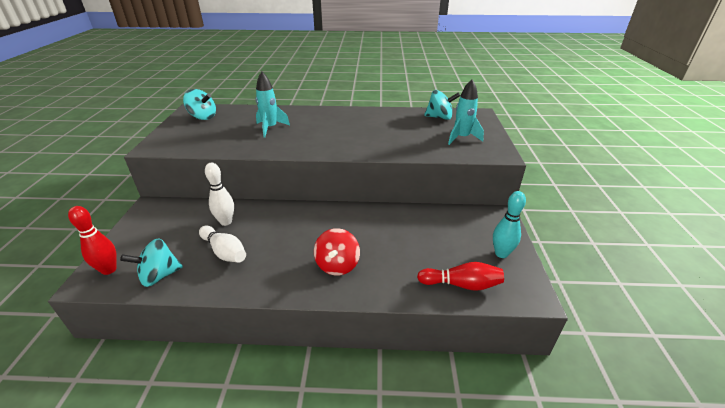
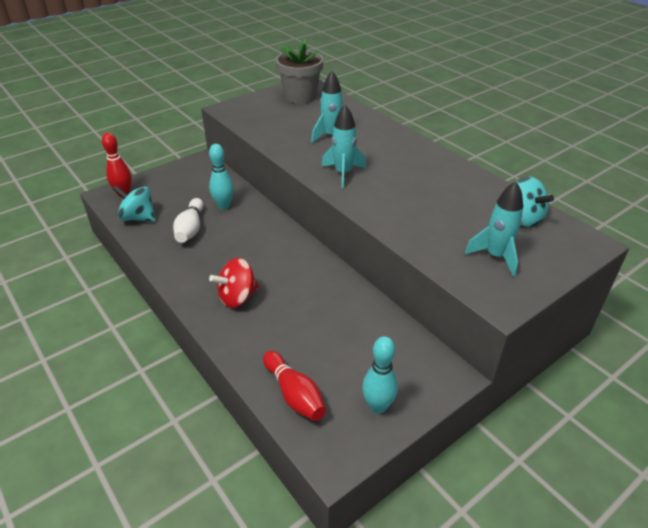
camera: 50 degrees right, 5 degrees up
turquoise spinning top [183,89,216,120] -> grey flower pot [275,39,324,104]
white bowling pin [205,163,234,226] -> turquoise bowling pin [209,144,234,210]
none -> turquoise rocket [321,105,366,188]

